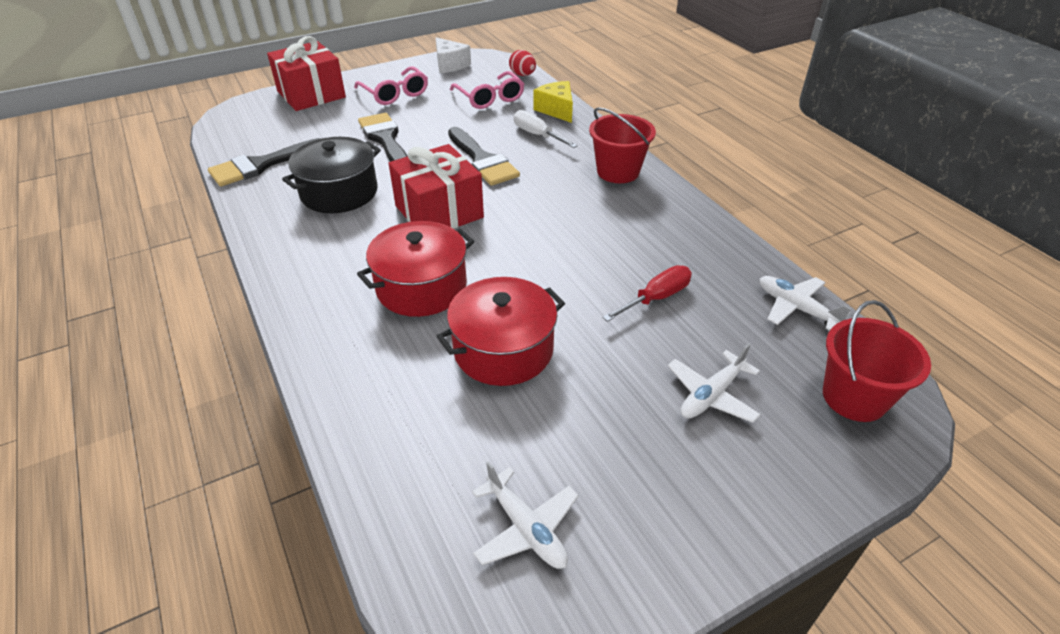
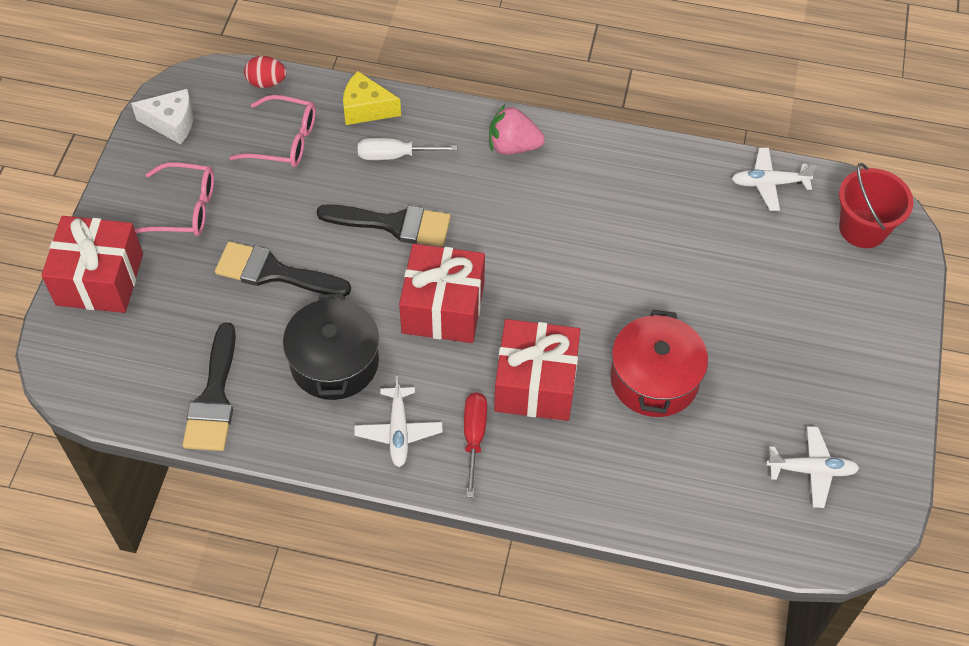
camera: 50 degrees left, 15 degrees up
red pot [357,221,474,317] -> red gift [494,319,580,421]
red bucket [589,107,656,183] -> pink strawberry [489,105,545,155]
red screwdriver [602,265,692,322] -> red screwdriver moved to [464,392,487,498]
white plane [668,343,761,423] -> white plane moved to [355,376,443,467]

